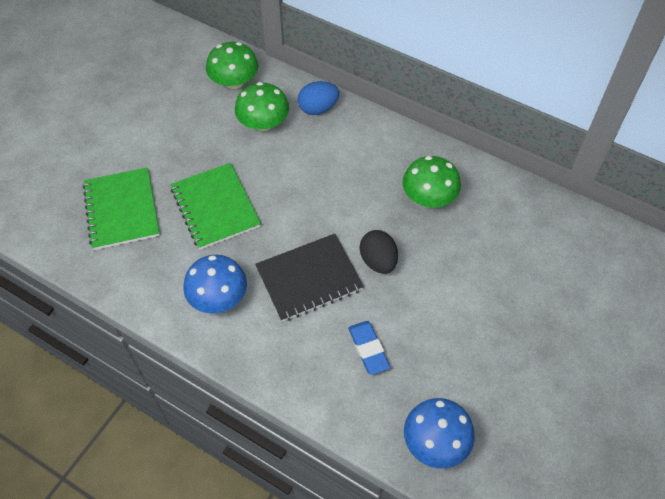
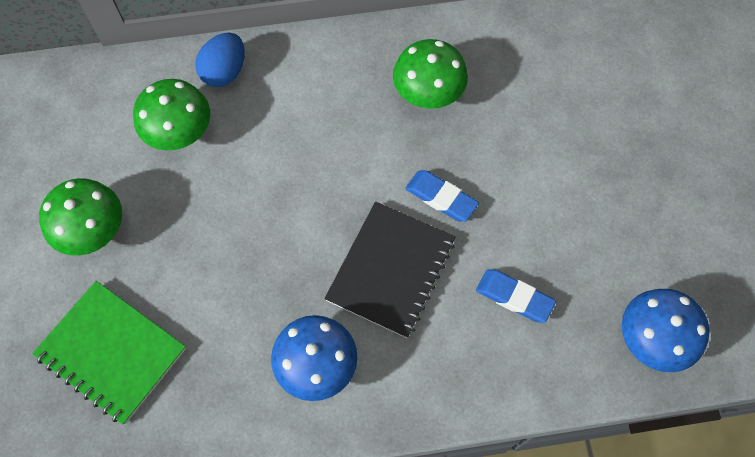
camera: 40 degrees left, 10 degrees up
green notebook [171,163,261,250] -> none
green mushroom [206,42,258,89] -> green mushroom moved to [39,178,122,256]
black egg [360,230,398,274] -> blue eraser [405,170,479,222]

